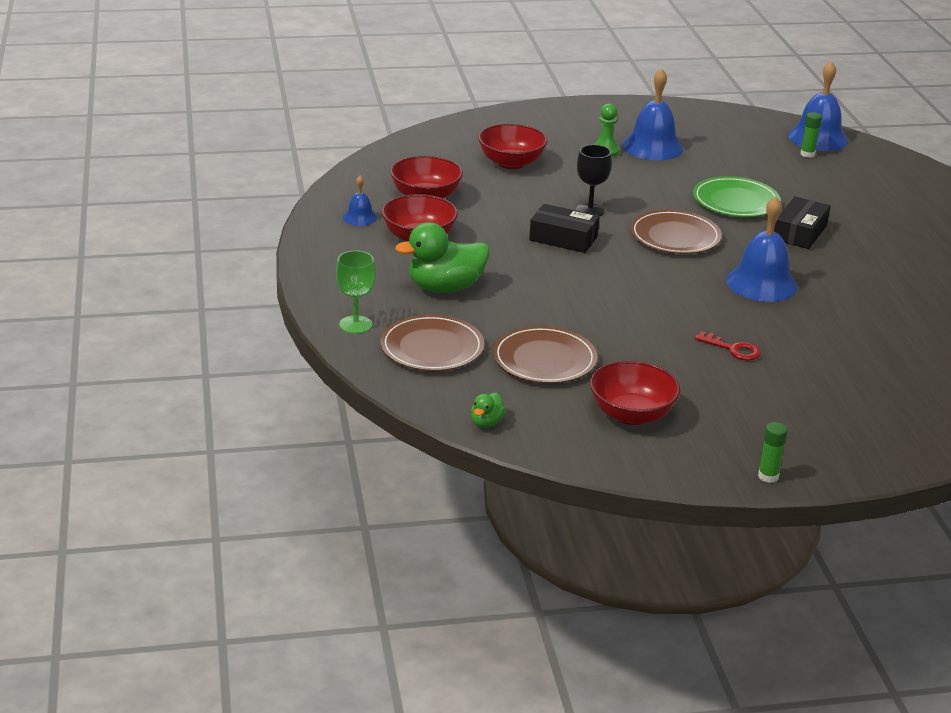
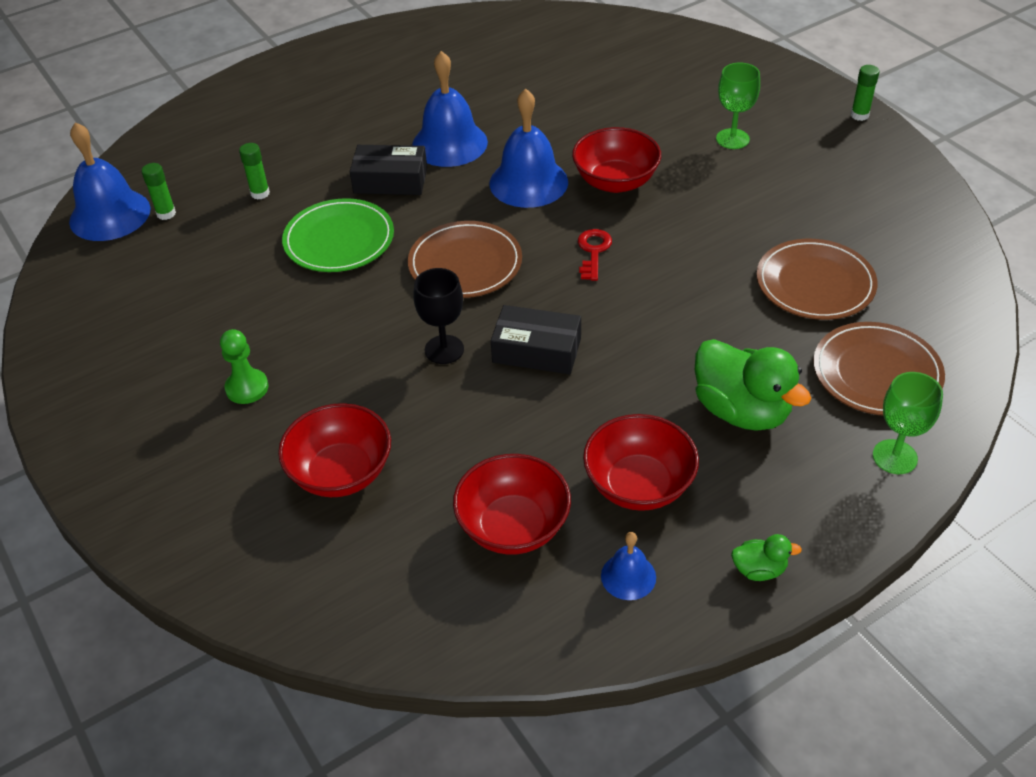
camera: 110 degrees left, 15 degrees up
green duck [471,393,506,428] -> green duck moved to [731,534,802,581]
black box [529,204,600,253] -> black box turned 75 degrees counterclockwise [491,305,581,374]
red bowl [590,361,680,425] -> red bowl moved to [572,127,661,193]
blue bell [623,68,683,160] -> blue bell moved to [412,51,488,167]
red key [695,331,761,361] -> red key moved to [578,229,612,281]
none -> green glue stick [239,143,270,200]
none -> green goblet [716,63,760,149]

